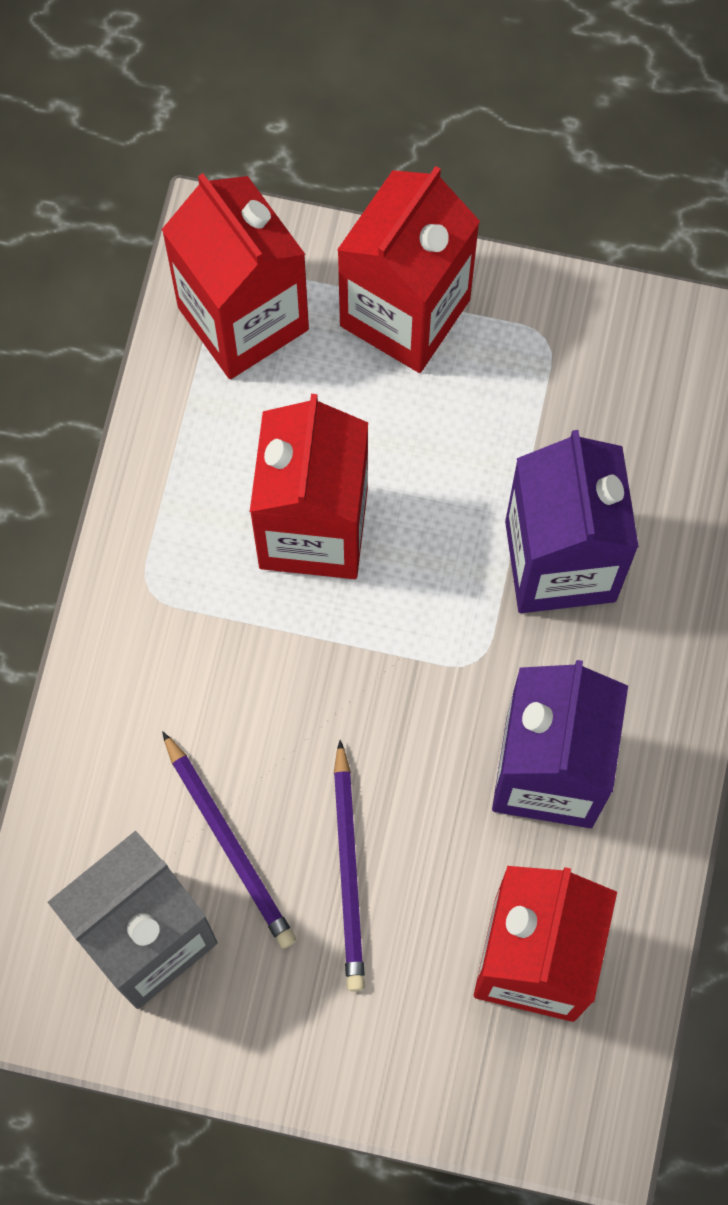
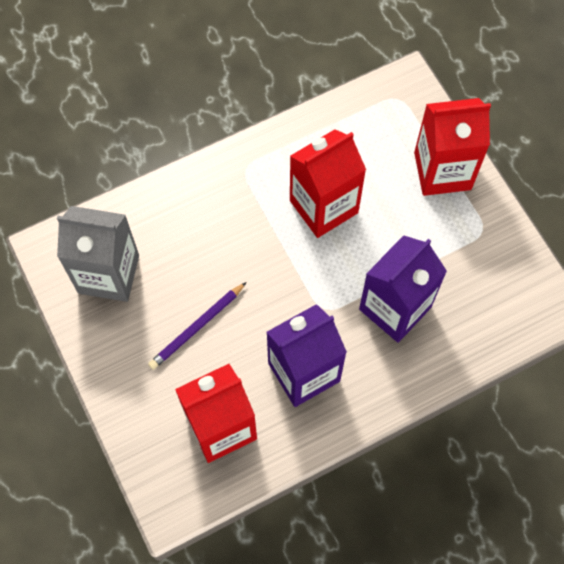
camera: 50 degrees right, 5 degrees down
red carton [161,173,309,379] -> none
purple pencil [162,731,296,948] -> none

